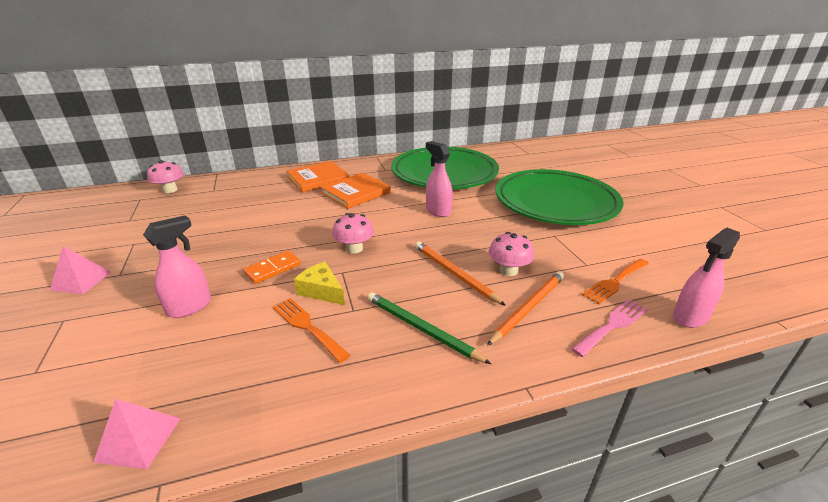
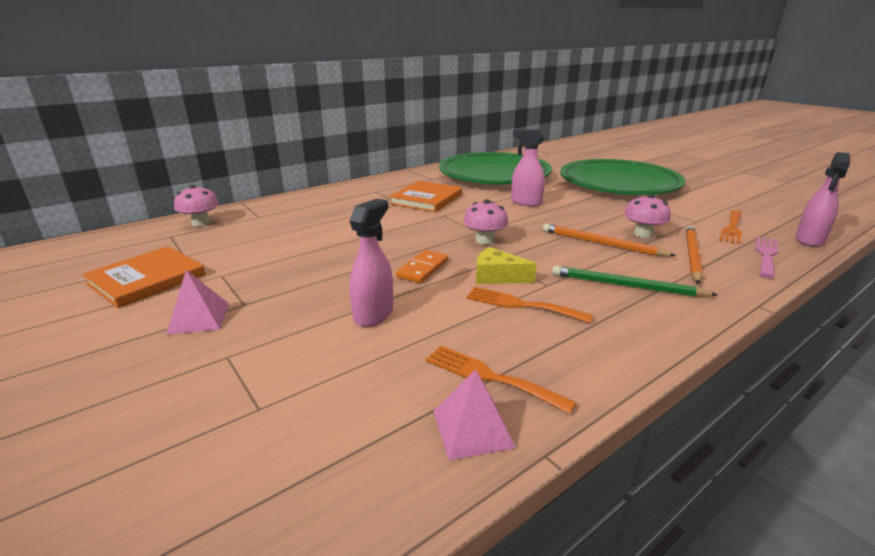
camera: 20 degrees left, 5 degrees down
orange book [286,161,349,192] -> orange book moved to [82,246,206,308]
none -> orange fork [426,346,577,414]

